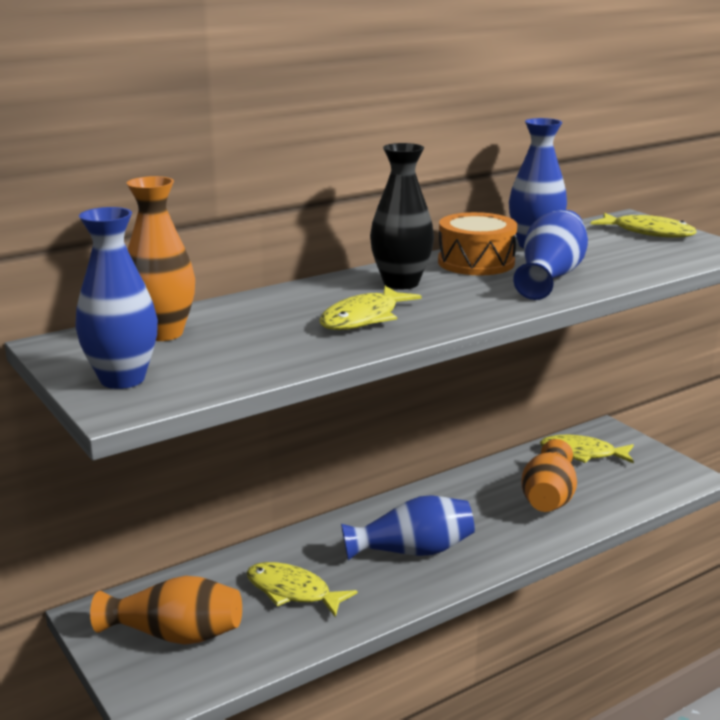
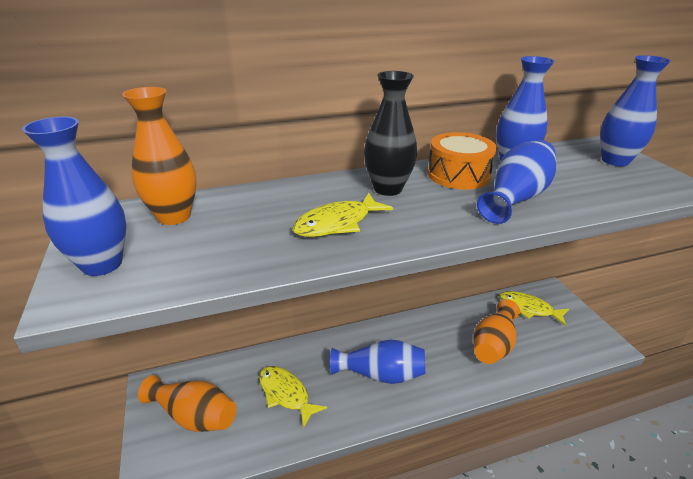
camera: 15 degrees right, 10 degrees up
yellow fish [591,213,697,238] -> blue vase [600,55,671,166]

